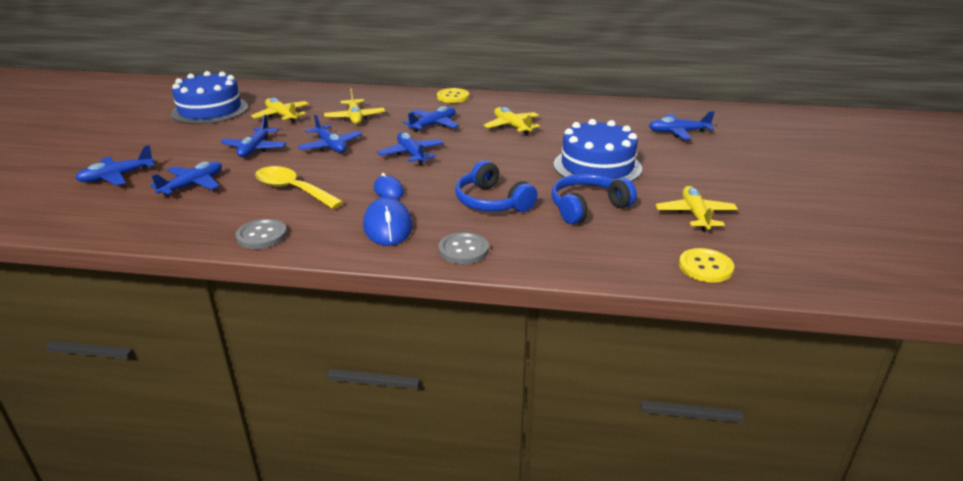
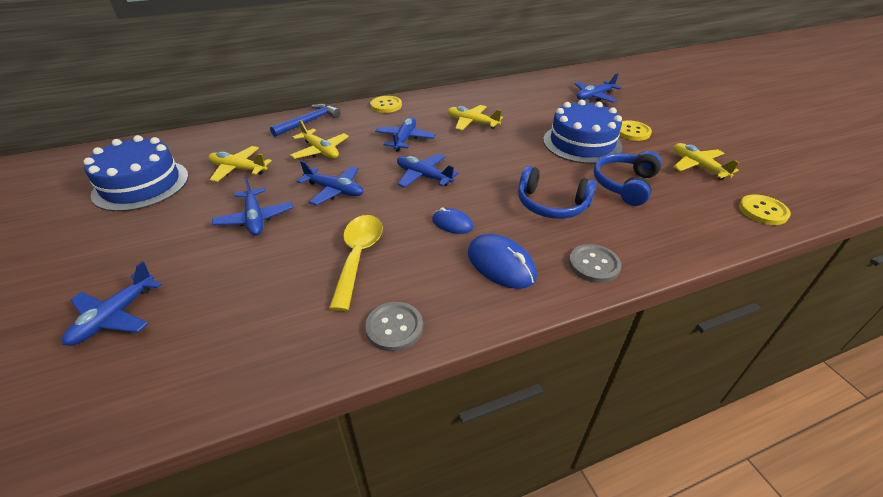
camera: 30 degrees left, 10 degrees up
blue plane [150,161,222,197] -> none
yellow spoon [255,166,344,209] -> yellow spoon turned 90 degrees clockwise [329,215,383,311]
none -> blue hammer [270,103,341,137]
none -> yellow button [619,121,652,141]

